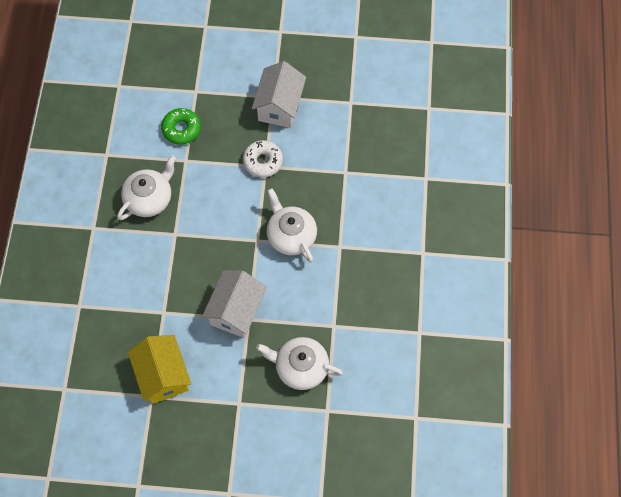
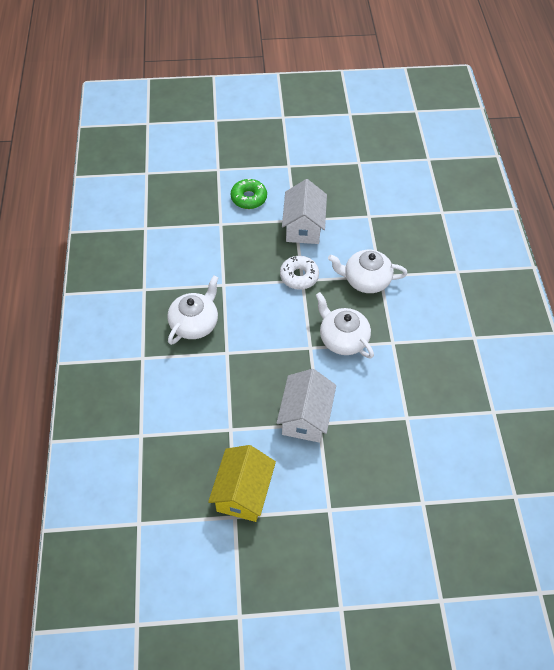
camera: 10 degrees left, 10 degrees down
yellow house [128,335,191,404] -> yellow house turned 45 degrees clockwise [208,445,276,522]
green donut [161,108,201,145] -> green donut moved to [231,179,267,209]
white teapot [256,337,343,390] -> white teapot moved to [328,250,407,293]

